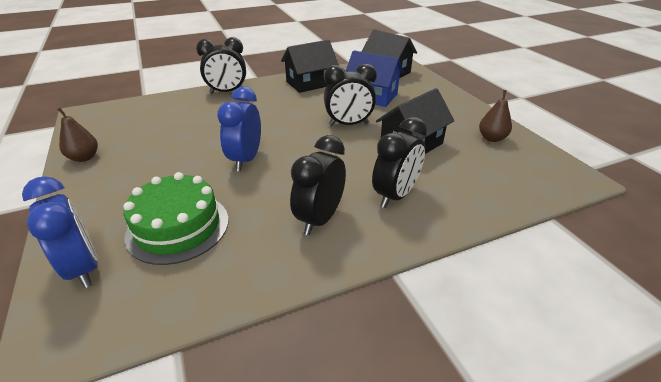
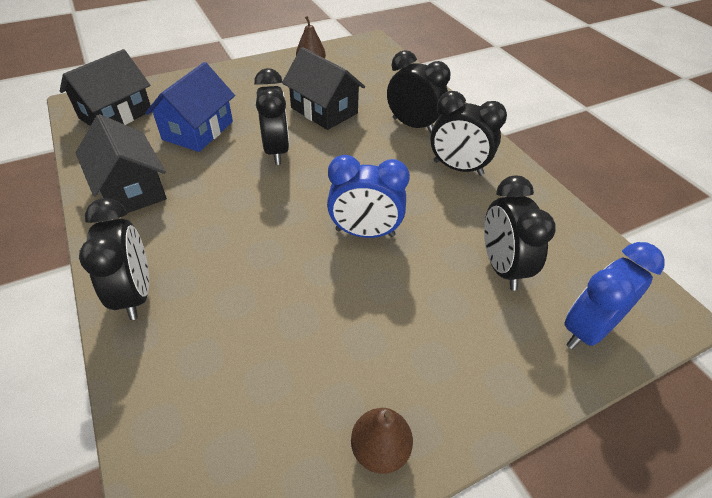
camera: 95 degrees left, 10 degrees up
green cake [123,172,229,265] -> black clock [484,175,556,291]

